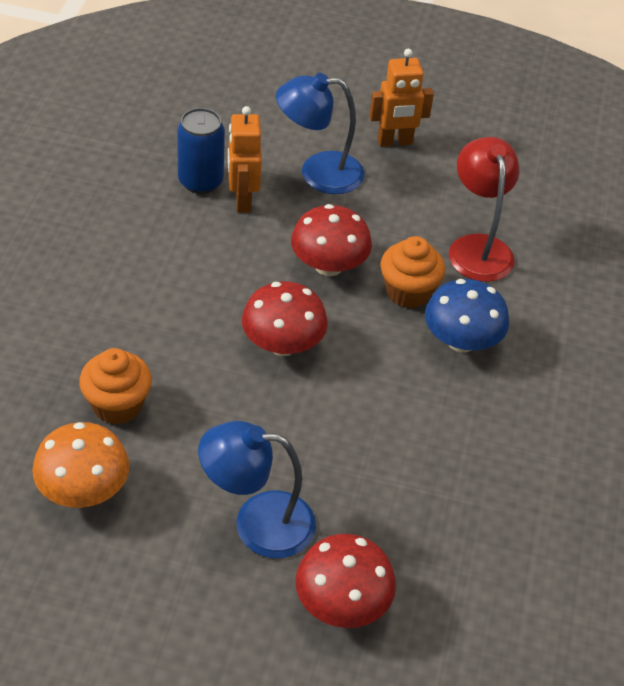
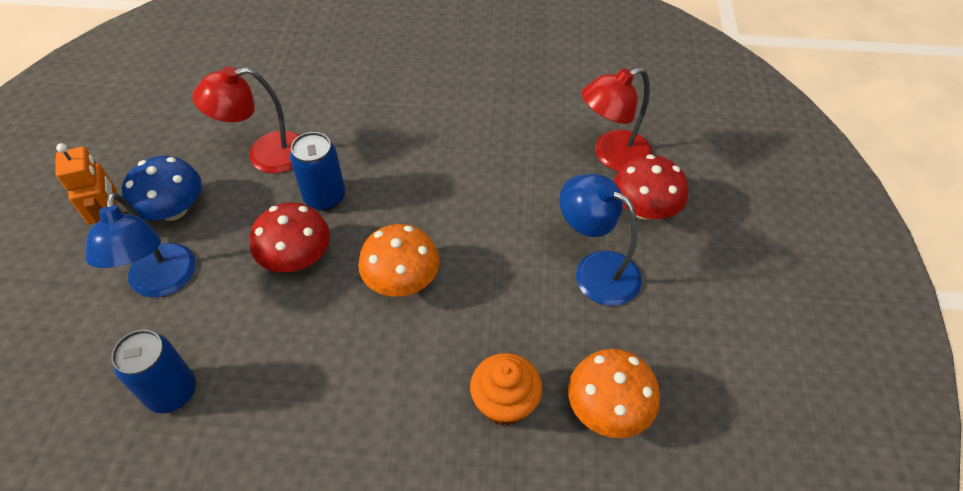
camera: 95 degrees left, 5 degrees up
blue lamp [198,421,316,558] -> blue lamp turned 135 degrees clockwise [559,174,642,306]
orange robot [228,106,262,213] -> none
red mushroom [242,281,328,356] -> orange mushroom [358,224,439,297]
orange cupcake [380,236,445,308] -> blue can [290,132,345,211]
blue mushroom [425,279,509,353] -> blue mushroom moved to [122,156,202,221]
none -> red lamp [582,67,652,171]

